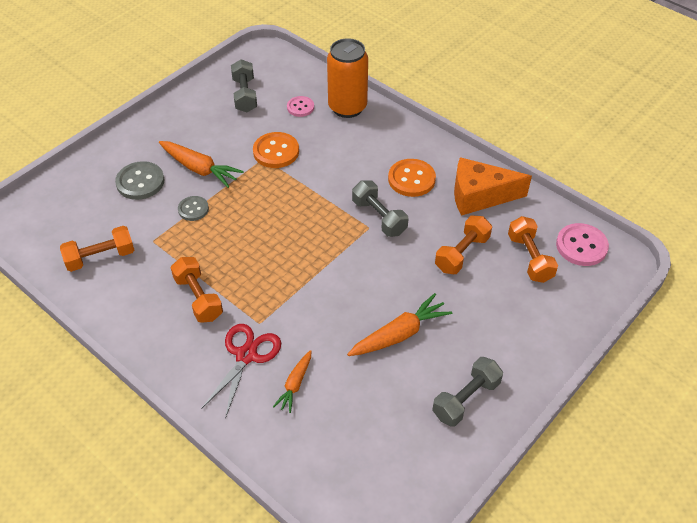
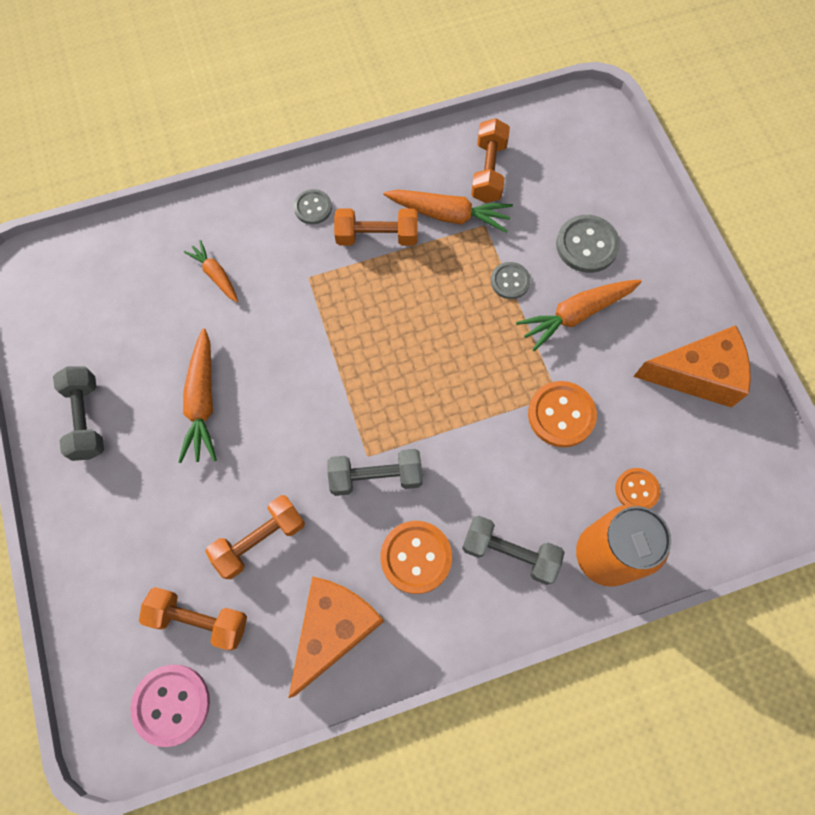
camera: 120 degrees right, 20 degrees up
red scissors [201,324,281,419] -> none
grey dumbbell [231,59,257,112] -> grey dumbbell moved to [462,516,565,585]
pink button [287,96,314,117] -> orange button [615,468,660,509]
orange dumbbell [435,216,492,274] -> orange dumbbell turned 75 degrees clockwise [205,495,305,579]
none -> grey button [294,189,332,224]
none -> orange carrot [384,190,513,233]
none -> orange cheese [633,325,751,408]

